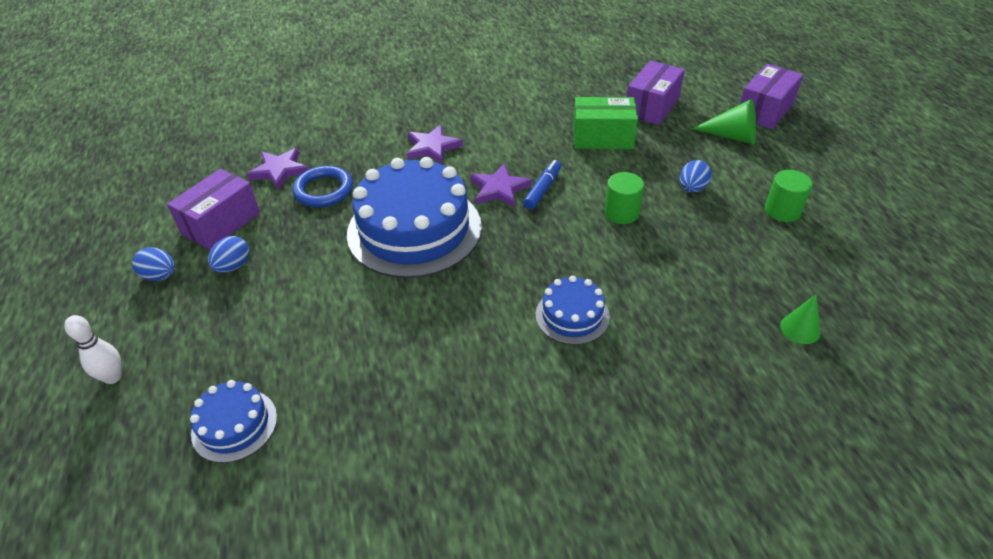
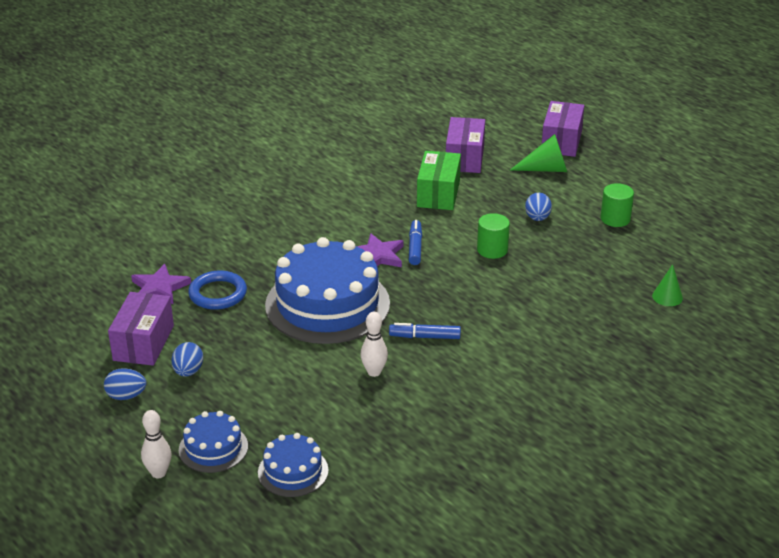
camera: 25 degrees left, 10 degrees down
purple star [407,125,463,164] -> none
blue cake [535,275,610,345] -> blue cake moved to [179,411,248,473]
green box [573,97,638,149] -> green box turned 60 degrees counterclockwise [417,151,461,210]
none -> white bowling pin [361,312,388,377]
none -> blue marker [389,323,461,339]

